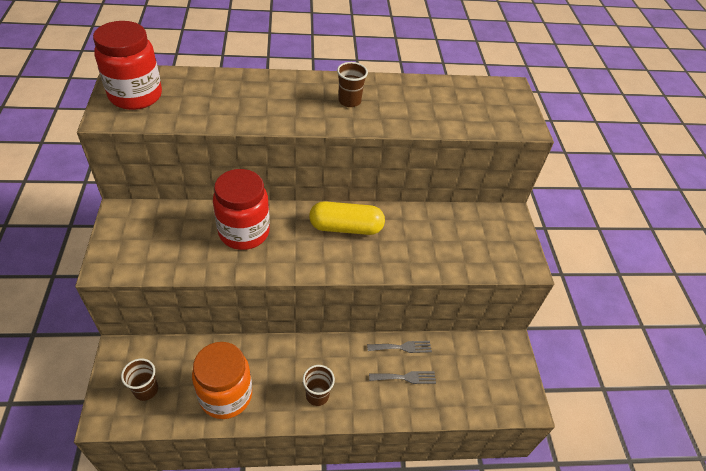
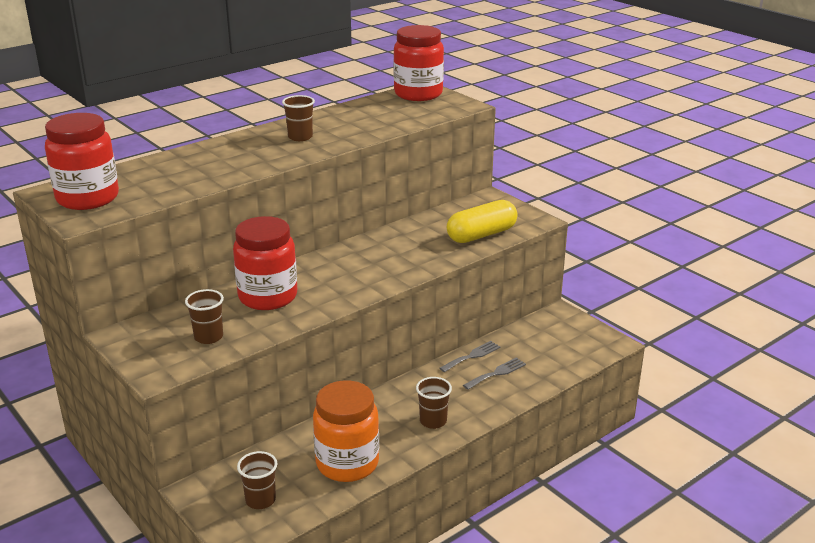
camera: 30 degrees left, 20 degrees down
yellow capsule [309,201,385,235] -> yellow capsule moved to [447,200,517,243]
none -> brown cup [185,289,224,344]
none -> red jar [393,25,444,101]

